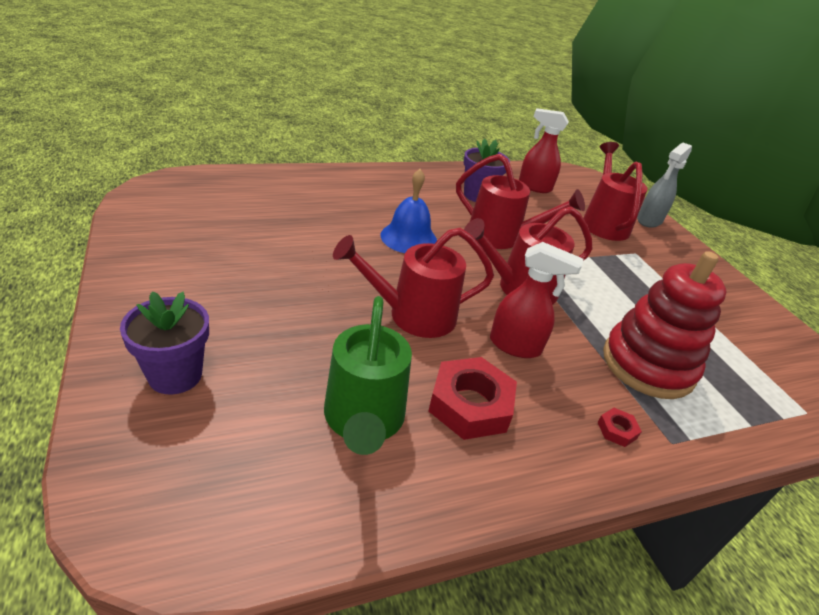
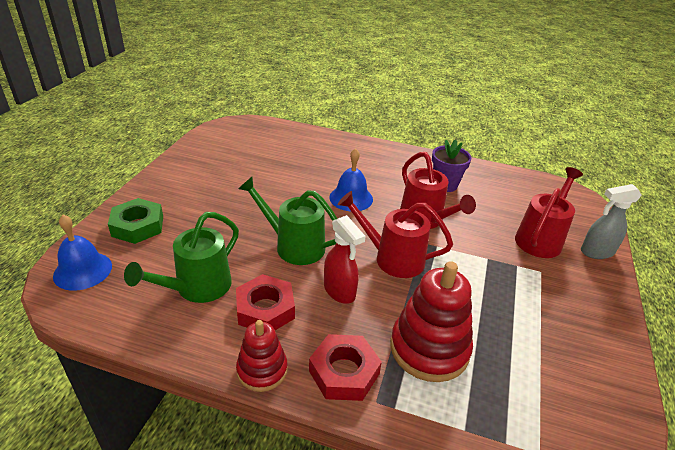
camera: 40 degrees right, 0 degrees up
purple flower pot [120,291,209,395] -> green nut [108,198,163,244]
red watering can [333,228,494,338] -> green watering can [238,177,337,265]
red spray bottle [519,108,569,193] -> none
red nut [598,408,642,447] -> red nut [309,334,382,401], size x2.24
none -> blue bell [53,215,112,291]
none -> red stacking toy [236,320,288,392]

